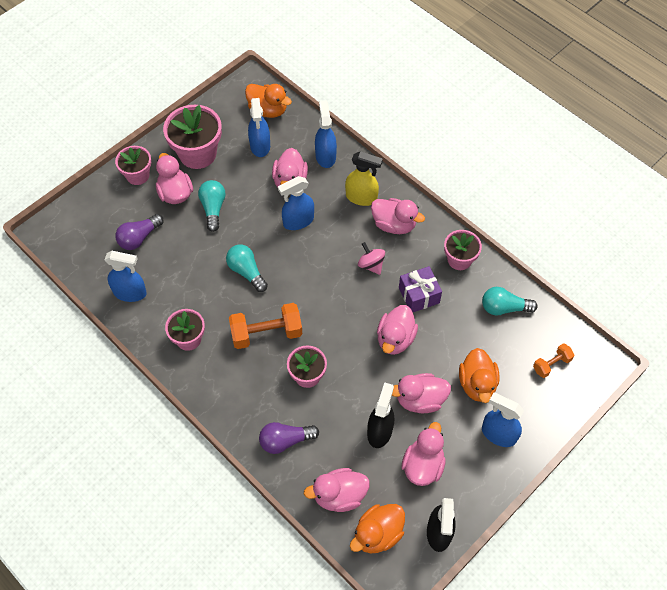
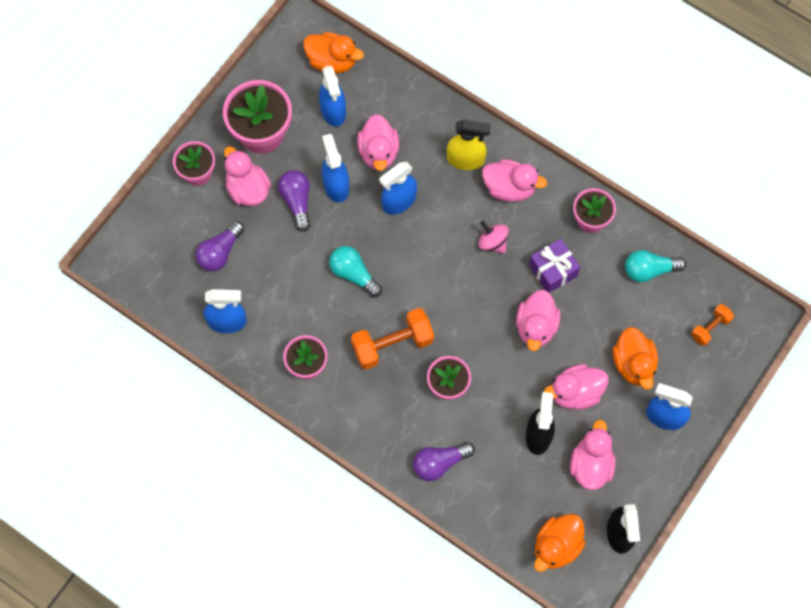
camera: 10 degrees left, 10 degrees up
turquoise light bulb [198,180,226,232] -> purple light bulb [278,170,311,232]
pink duck [304,468,369,512] -> none
blue spray bottle [315,101,337,168] -> blue spray bottle moved to [322,134,349,203]

